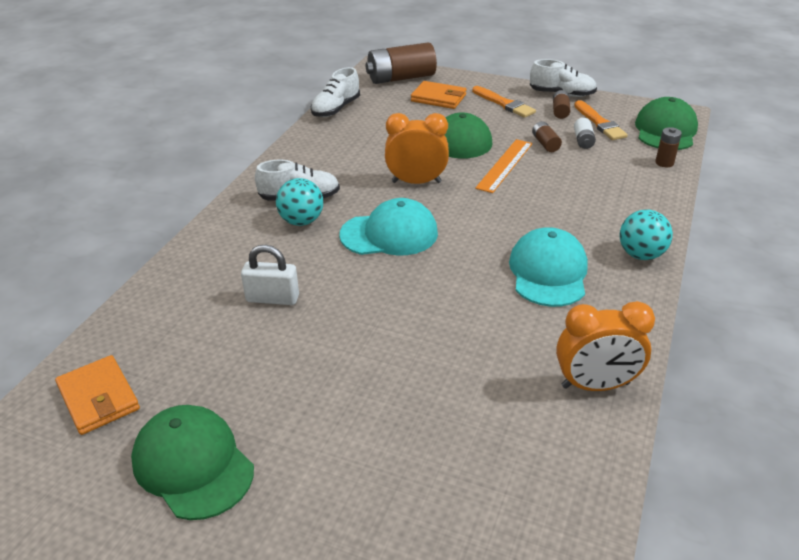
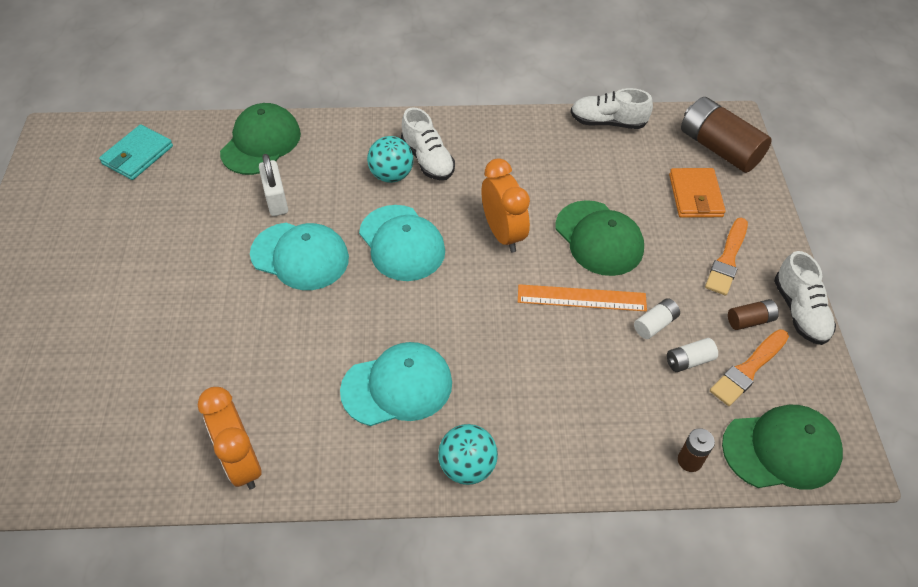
camera: 65 degrees right, 15 degrees up
orange wallet [55,355,140,435] -> turquoise wallet [99,125,173,180]
green cap [131,405,254,520] -> green cap moved to [220,103,301,175]
brown battery [532,121,562,152] -> white battery [634,298,680,339]
none -> turquoise cap [250,223,349,290]

